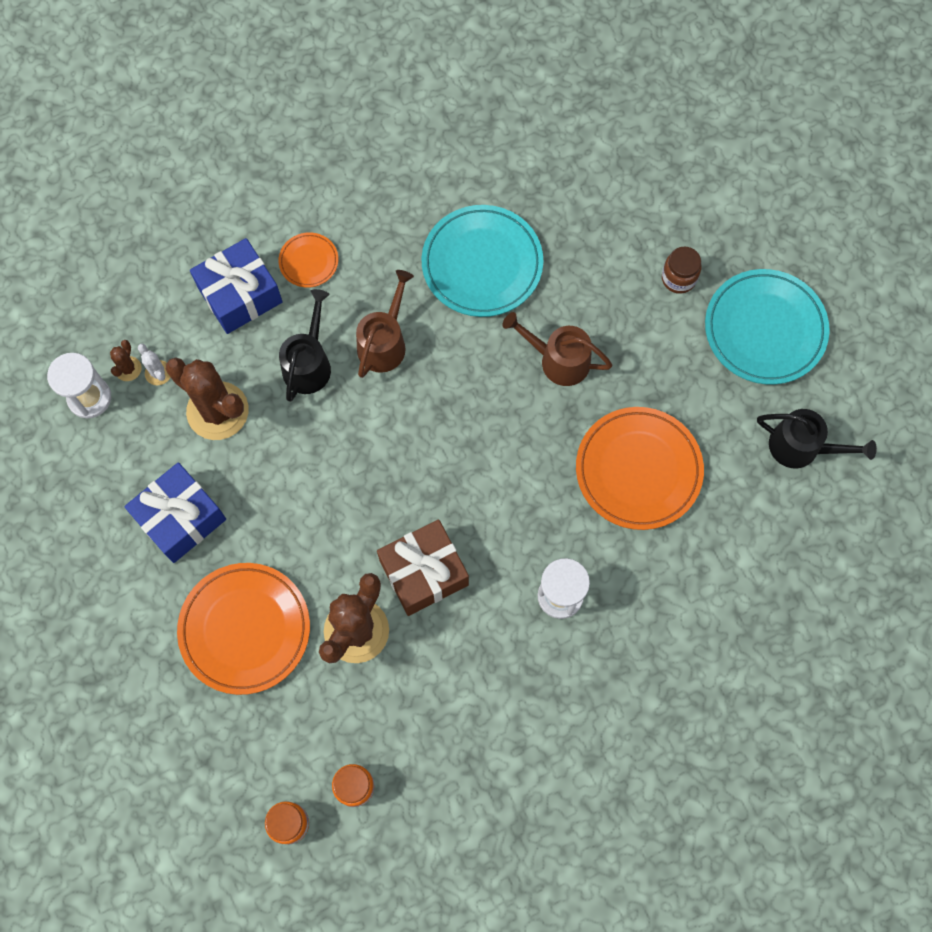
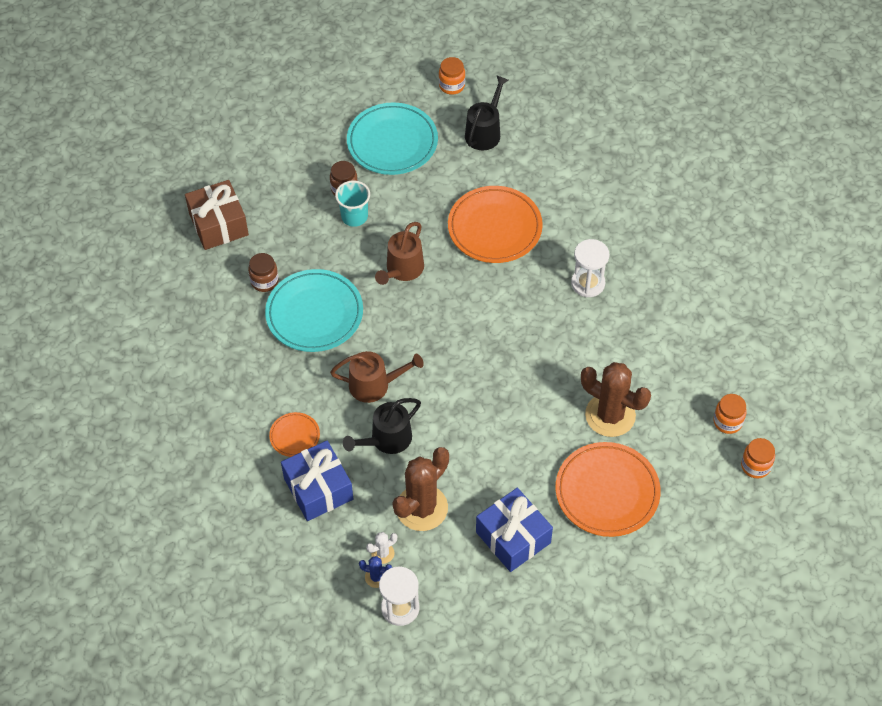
camera: 85 degrees left, 15 degrees down
brown cactus [110,340,142,381] -> blue cactus [359,556,392,588]
black watering can [279,289,331,402] -> black watering can turned 60 degrees counterclockwise [343,398,421,454]
brown watering can [356,270,414,378] -> brown watering can turned 150 degrees clockwise [330,351,424,403]
brown gift [377,519,469,616] -> brown gift moved to [185,180,249,250]
none -> brown jar [248,253,279,292]
none -> turquoise cup [335,180,370,227]
none -> orange jar [439,57,465,95]

